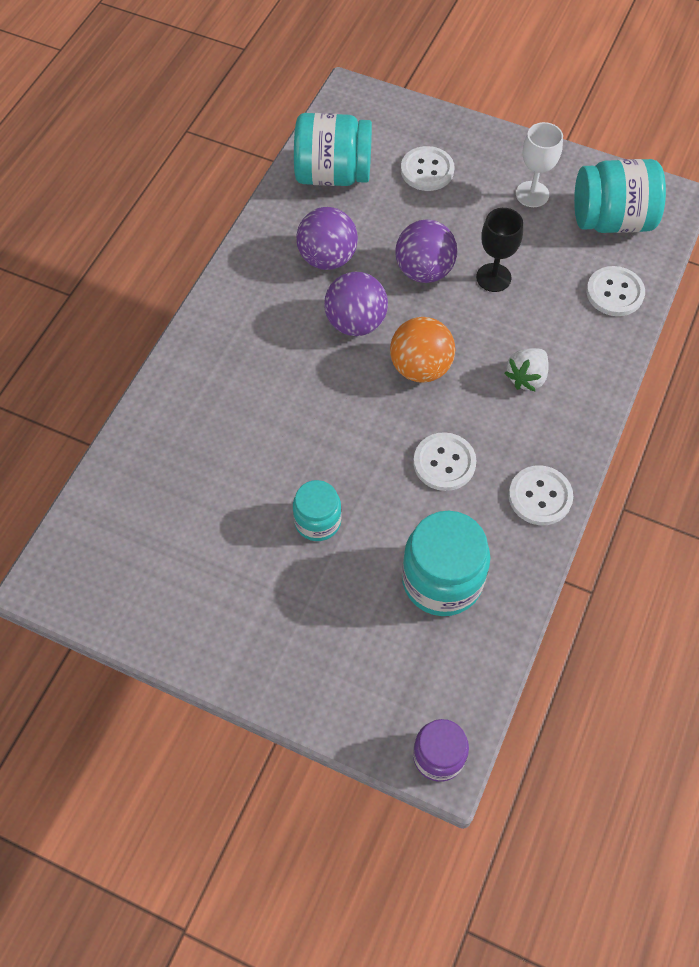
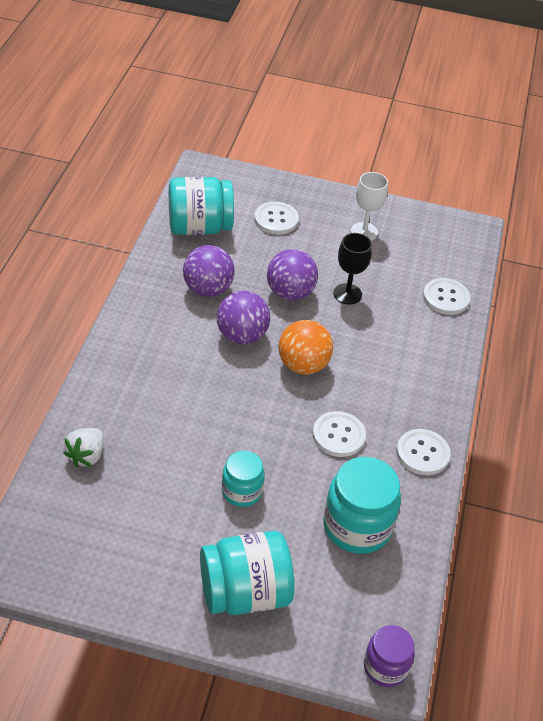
camera: 15 degrees left, 15 degrees down
white strawberry [505,348,549,392] -> white strawberry moved to [63,428,103,467]
turquoise jar [574,159,666,233] -> turquoise jar moved to [200,531,294,615]

